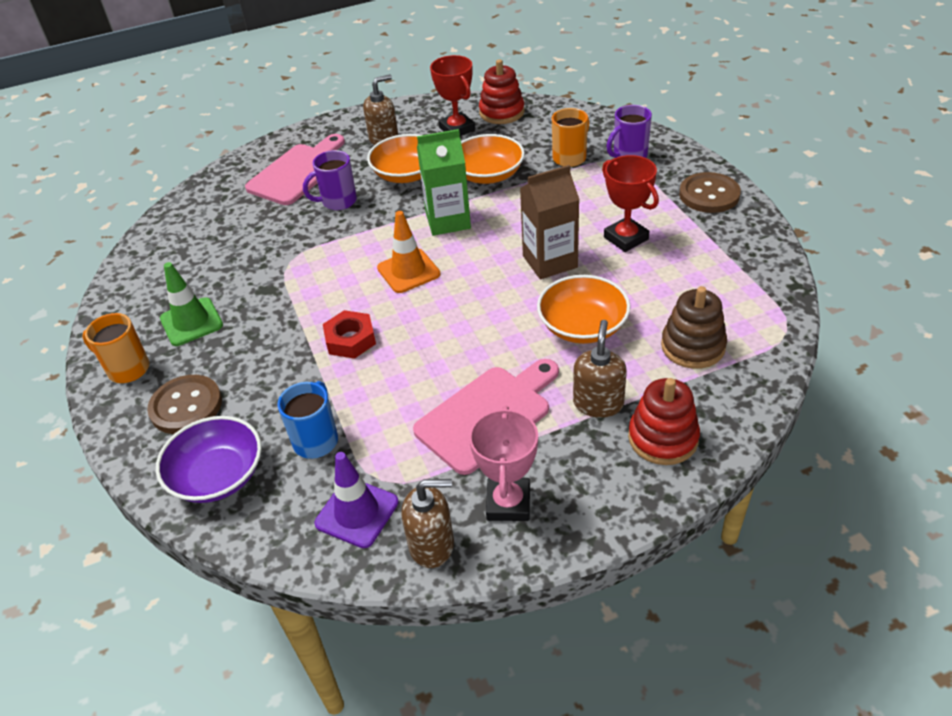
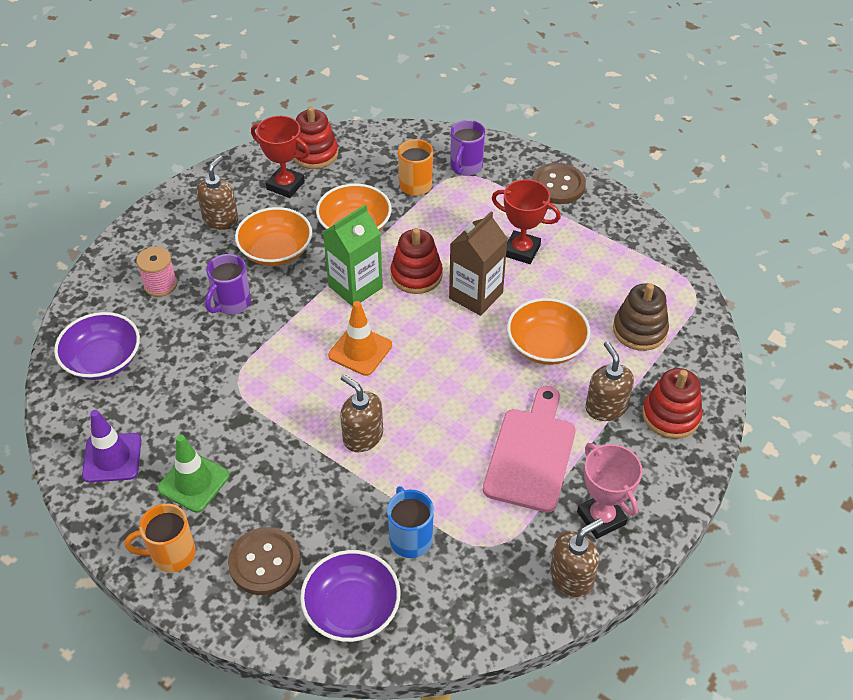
camera: 35 degrees left, 5 degrees up
pink cutting board [245,134,345,205] -> pink spool [136,247,177,297]
purple traffic cone [315,452,399,548] -> purple traffic cone moved to [82,410,141,482]
red nut [323,310,376,359] -> brown soap dispenser [340,375,383,452]
none -> purple bowl [54,312,140,380]
none -> red stacking toy [390,228,443,294]

